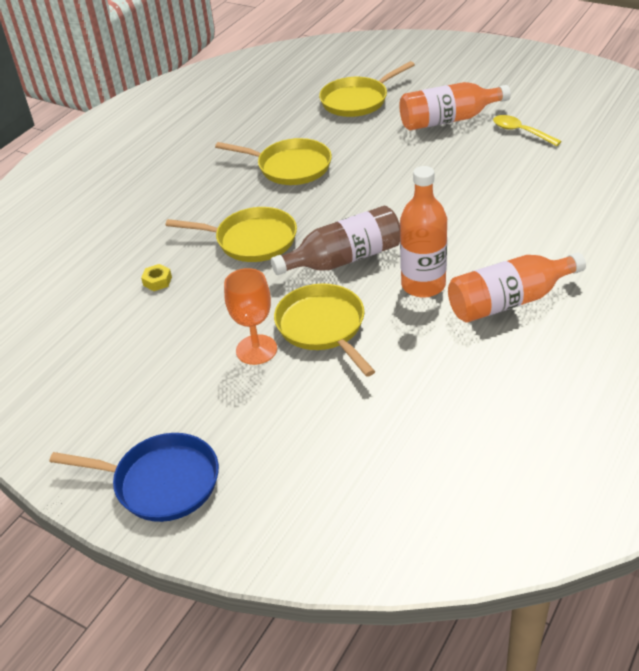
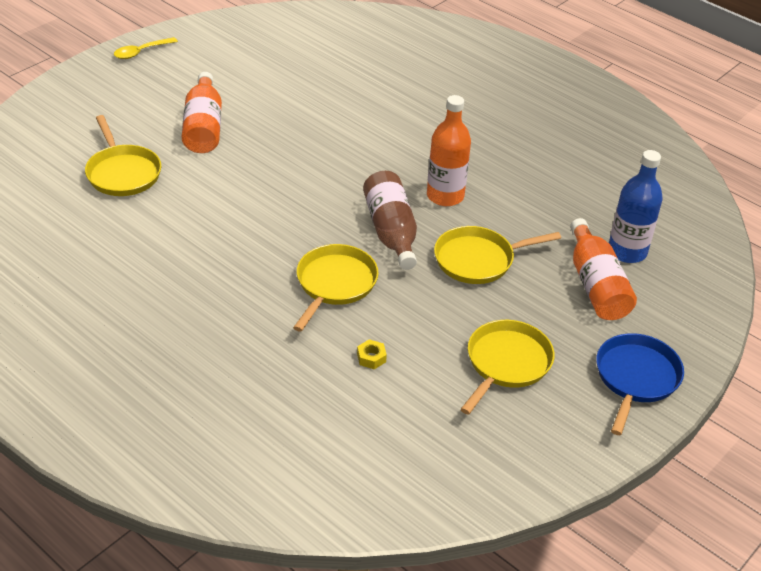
camera: 85 degrees left, 0 degrees up
yellow pan [215,138,332,185] -> yellow pan moved to [460,320,555,415]
orange goblet [224,268,277,365] -> none
orange bottle [448,252,586,322] -> orange bottle moved to [570,218,637,320]
yellow spoon [493,115,562,146] -> yellow spoon moved to [114,37,178,59]
none -> blue bottle [609,150,663,263]

